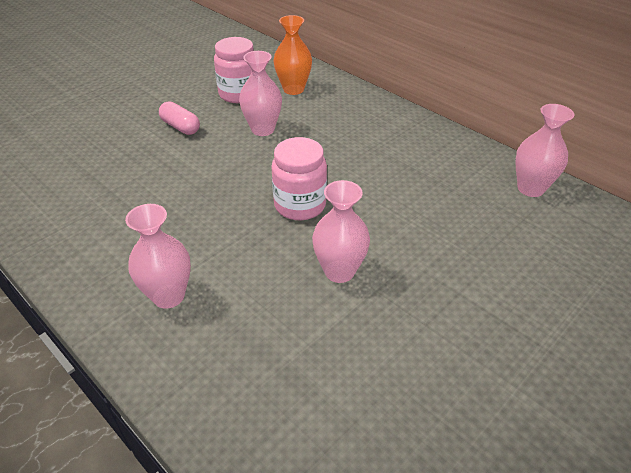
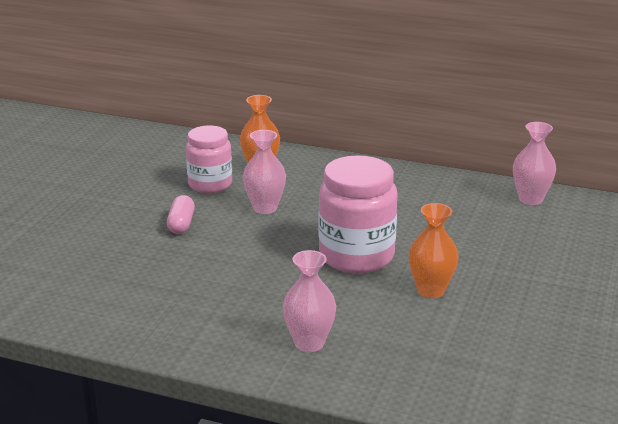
camera: 25 degrees left, 15 degrees down
pink capsule [159,101,200,135] -> pink capsule turned 75 degrees clockwise [167,195,195,234]
pink jar [271,137,327,220] -> pink jar [318,155,397,273], size x1.52
pink vase [312,180,370,283] -> orange vase [409,203,459,298]

